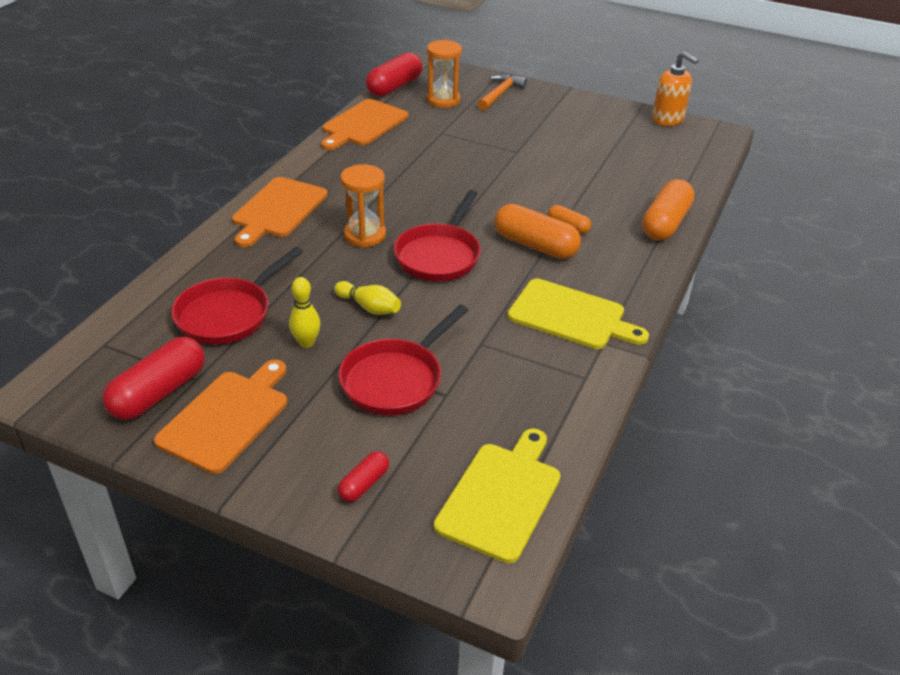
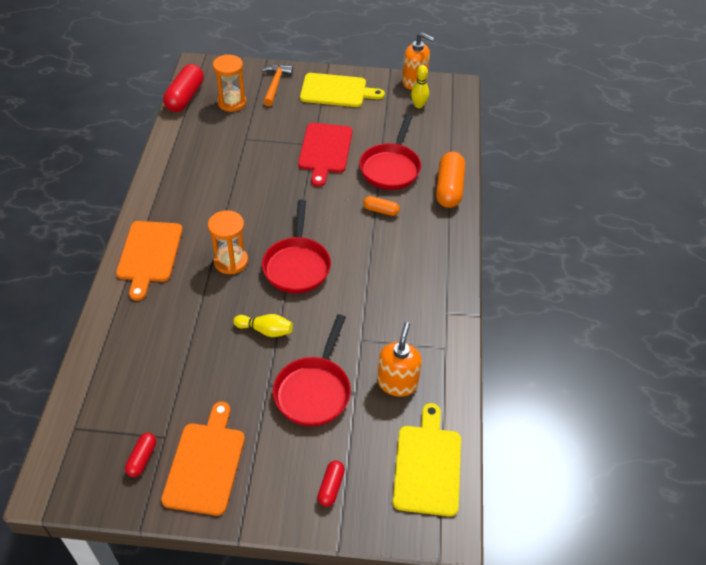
camera: 20 degrees left, 10 degrees up
red capsule [102,337,205,420] -> red capsule [125,433,156,477], size x0.53
red pan [171,247,303,345] -> red pan moved to [359,114,421,190]
yellow bowling pin [289,277,321,348] -> yellow bowling pin moved to [411,65,429,108]
orange cutting board [321,99,408,150] -> none
orange capsule [494,204,581,259] -> none
yellow cutting board [508,278,649,349] -> yellow cutting board moved to [300,73,385,107]
none -> red cutting board [298,123,352,187]
none -> orange soap dispenser [377,322,422,397]

